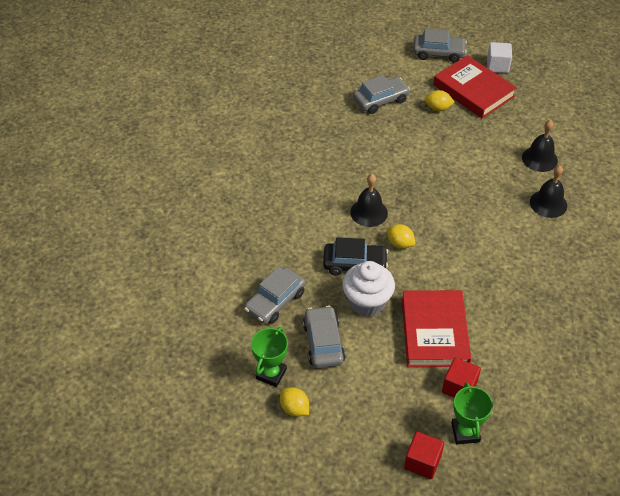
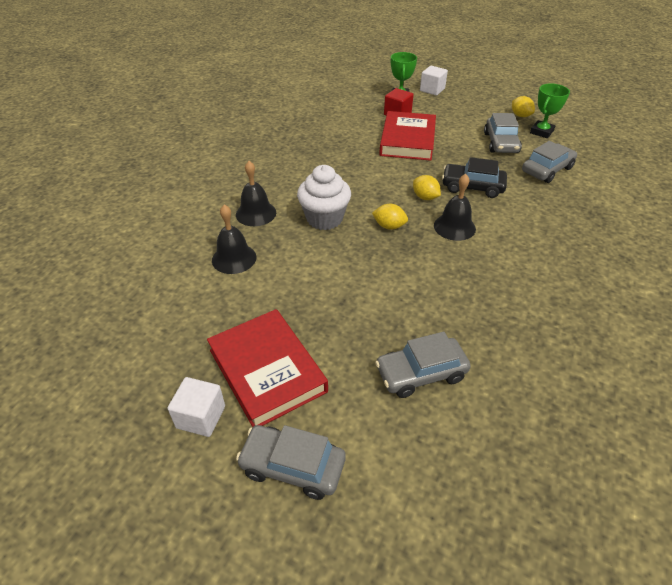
camera: 170 degrees left, 5 degrees down
white cupcake [342,261,395,317] -> white cupcake moved to [297,165,351,230]
red cube [404,432,444,479] -> white cube [420,66,448,96]
yellow lemon [425,90,455,111] -> yellow lemon moved to [372,204,408,230]

